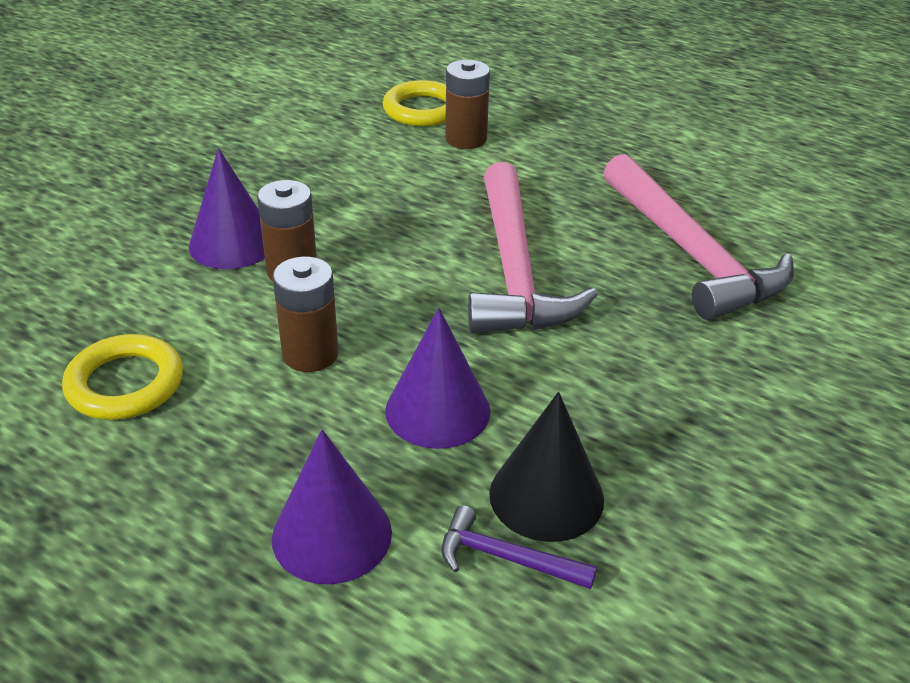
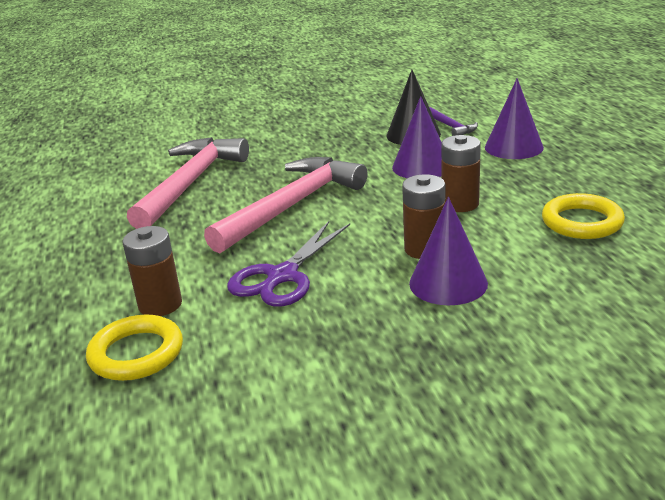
camera: 135 degrees left, 10 degrees down
none -> purple scissors [227,221,350,307]

